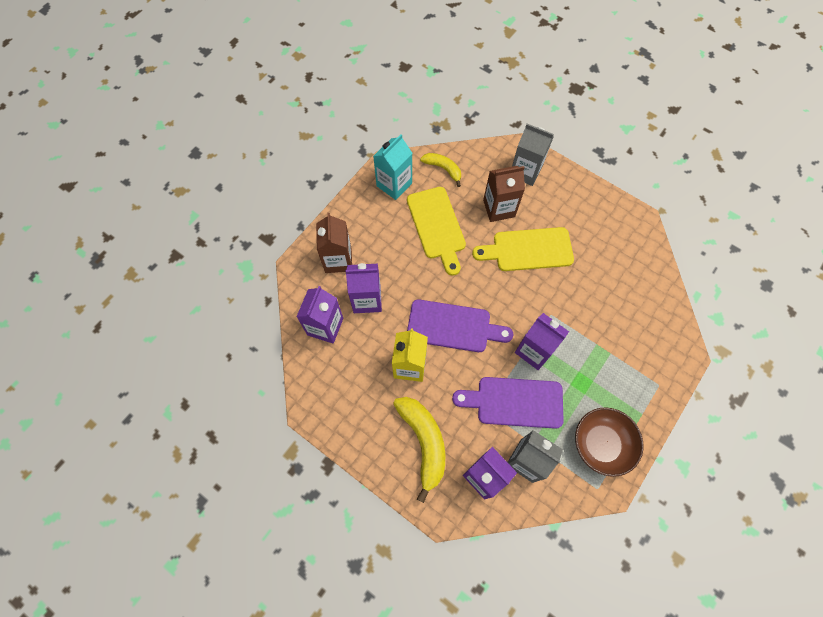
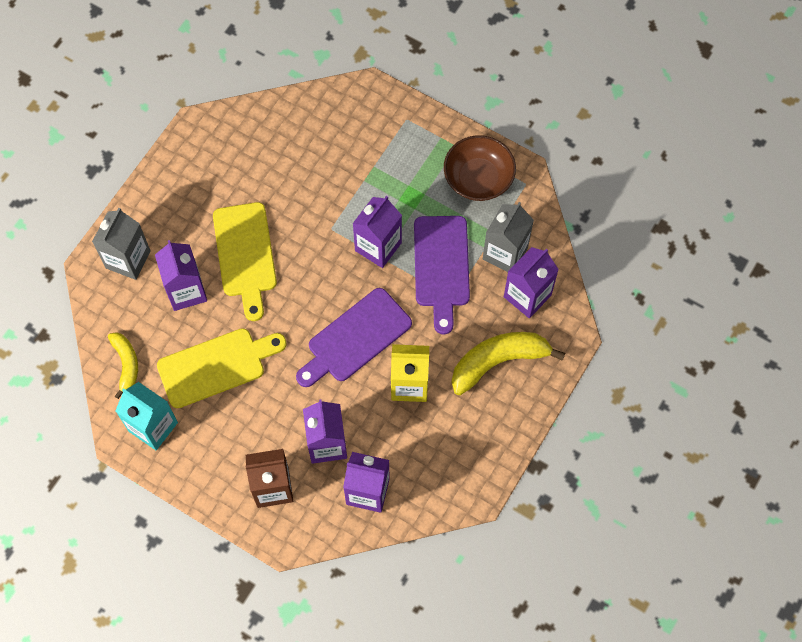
camera: 95 degrees left, 0 degrees up
purple cutting board [407,299,513,352] -> purple cutting board turned 135 degrees counterclockwise [296,288,412,387]
yellow banana [420,153,461,187] -> yellow banana turned 135 degrees clockwise [108,332,138,399]
brown carton [483,166,525,222] -> purple carton [155,240,207,311]

